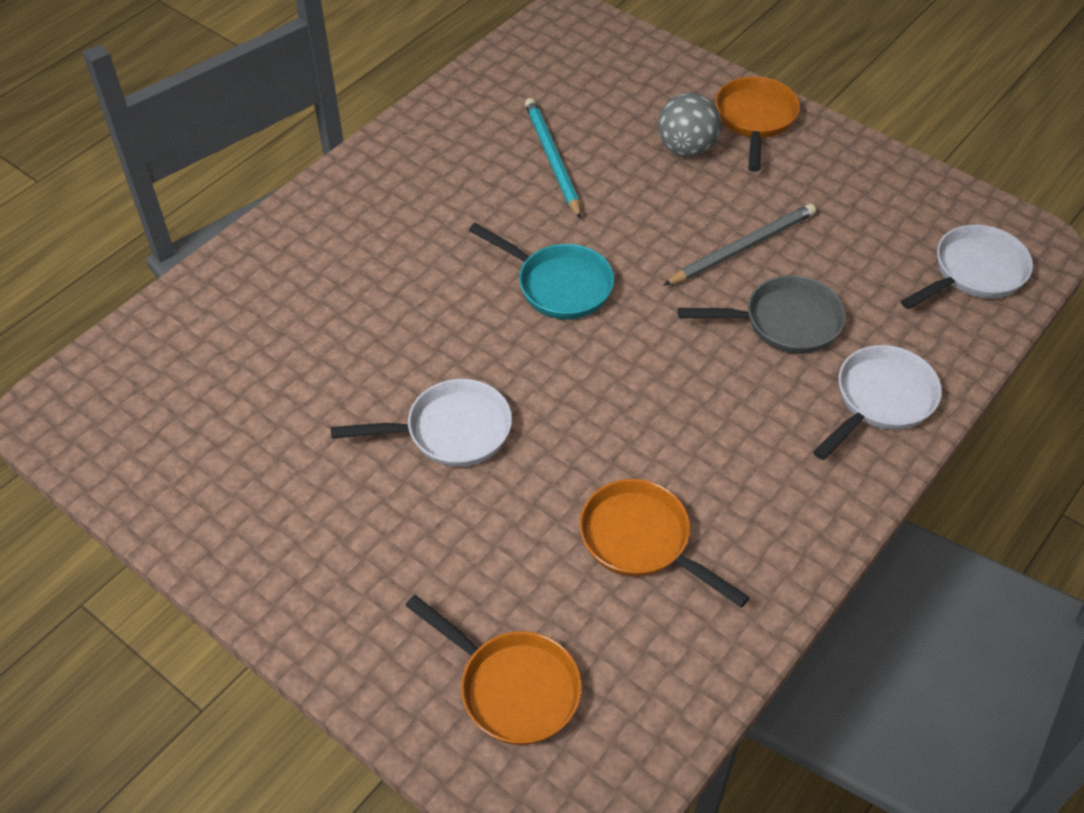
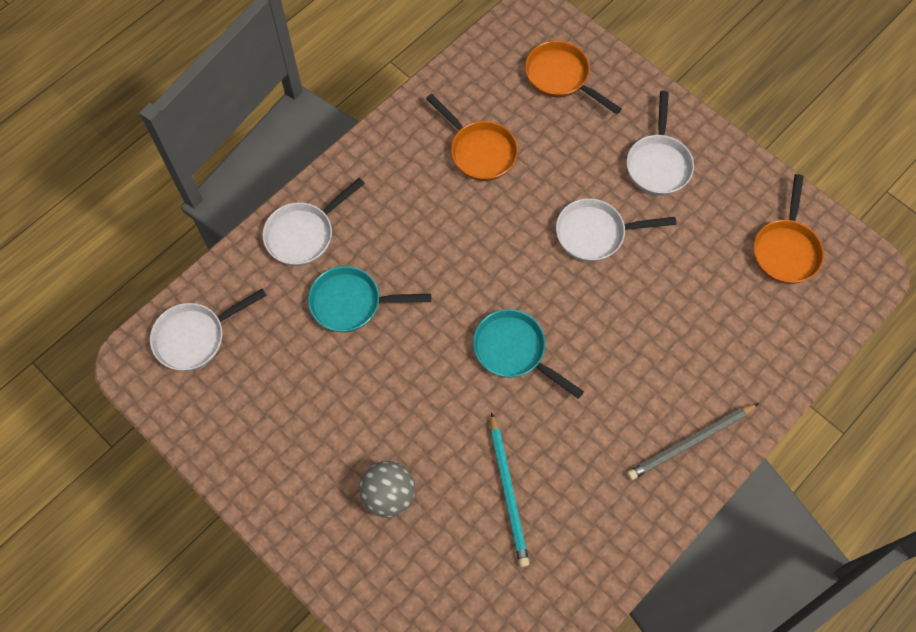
camera: 175 degrees left, 15 degrees up
grey pencil [663,204,816,286] -> grey pencil moved to [627,403,759,480]
grey pan [678,275,846,354] -> turquoise pan [308,266,431,332]
orange pan [715,76,800,172] -> orange pan moved to [754,174,824,284]
none -> white pan [627,91,694,195]

